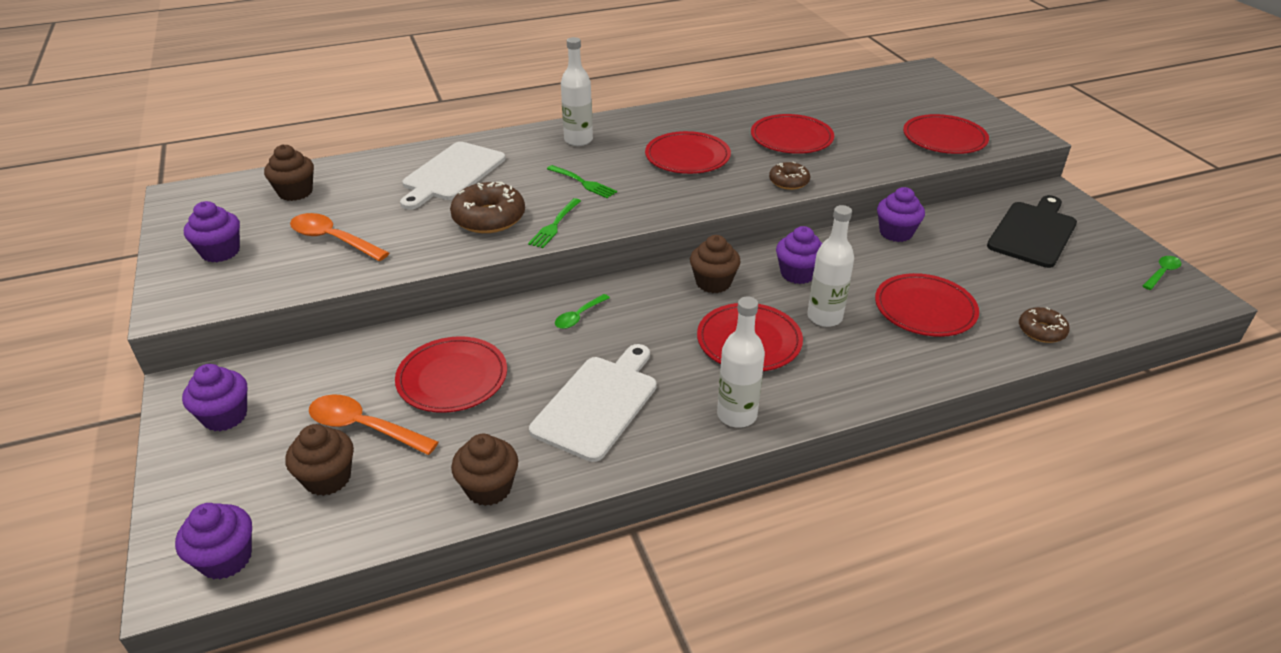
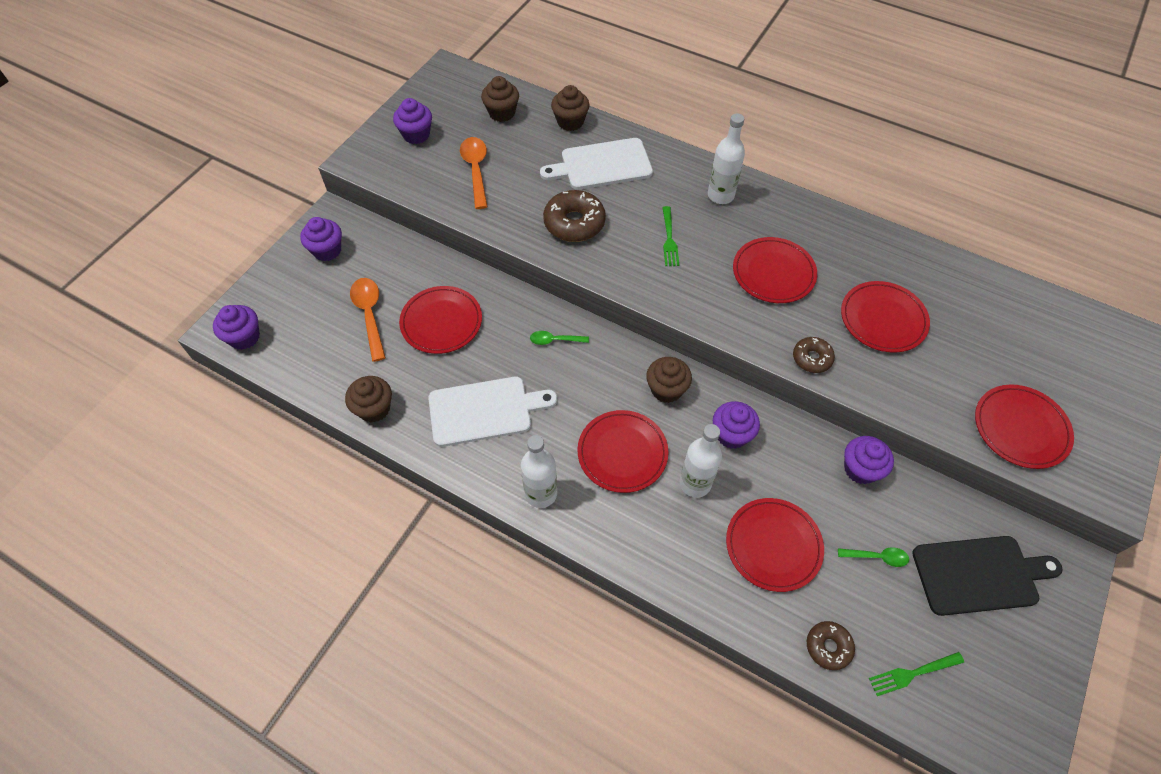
camera: 50 degrees right, 20 degrees up
brown cupcake [285,424,354,496] -> brown cupcake moved to [551,85,589,131]
green fork [528,198,581,248] -> green fork moved to [869,652,964,696]
green spoon [1143,256,1181,290] -> green spoon moved to [838,547,909,567]

